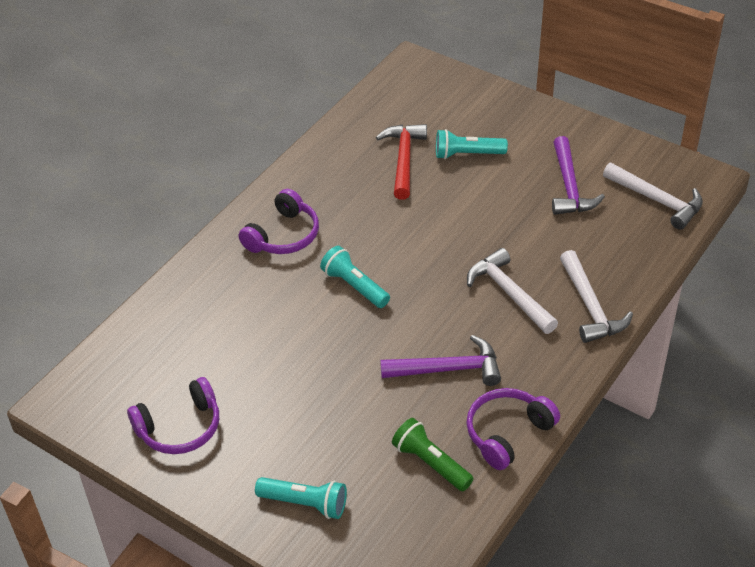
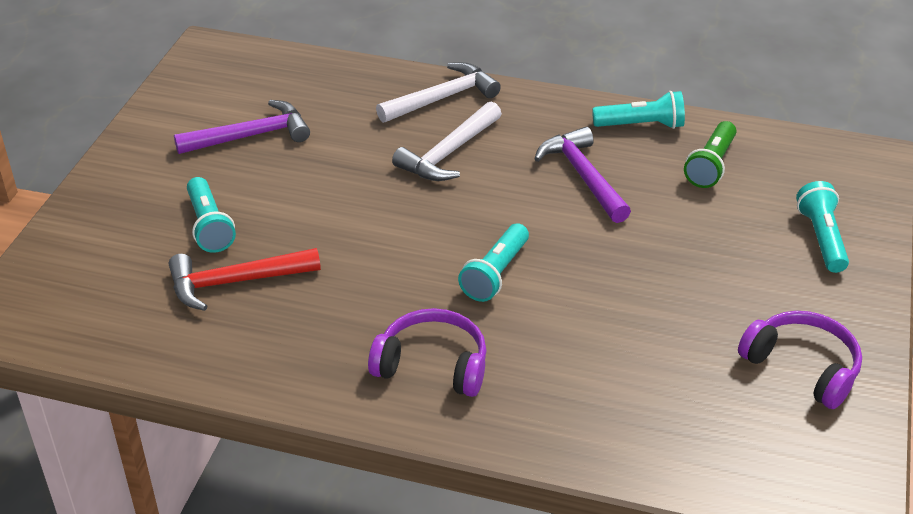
camera: 110 degrees left, 5 degrees down
purple headphones [466,388,560,470] -> turquoise flashlight [592,91,685,129]
white hammer [603,163,703,230] -> none

